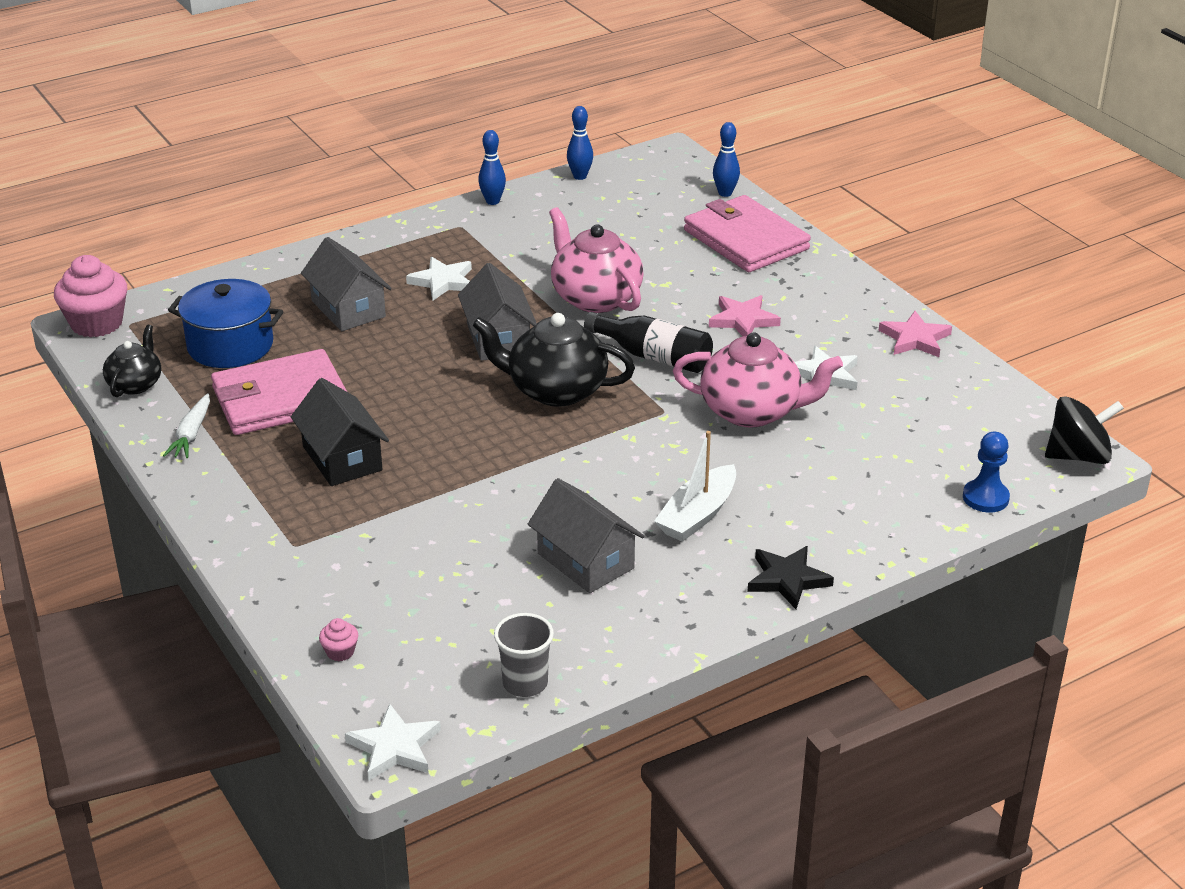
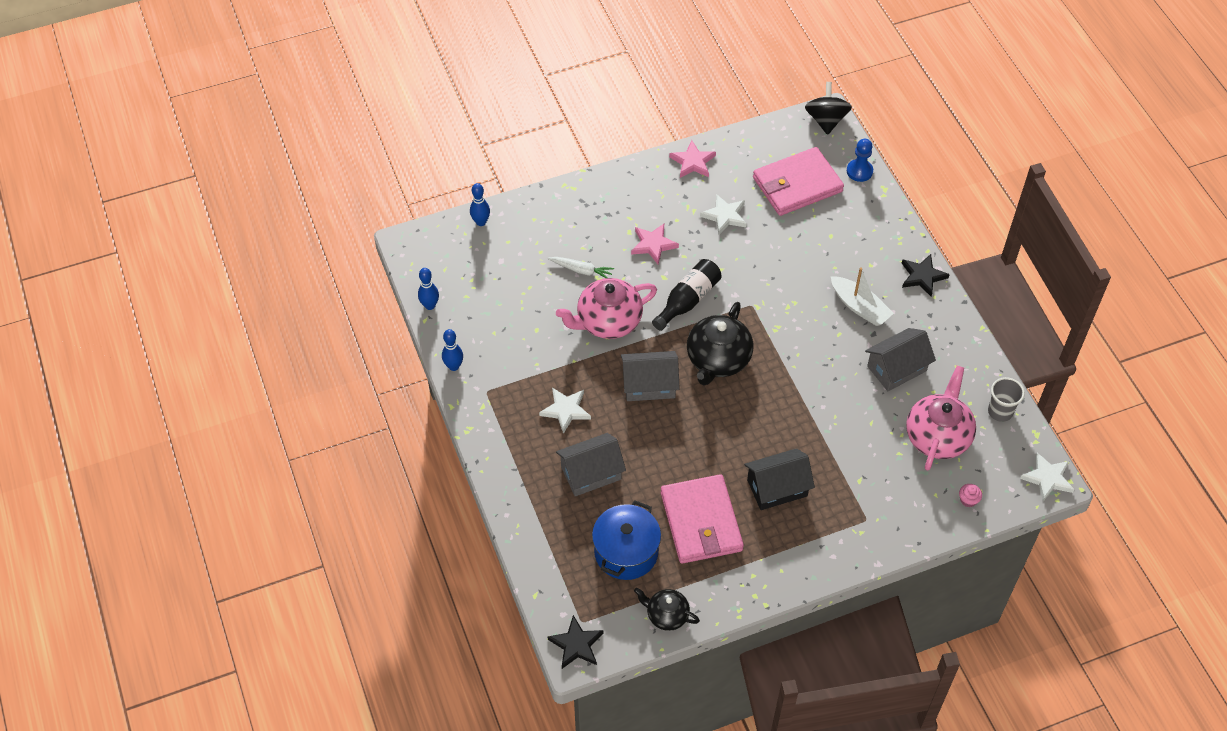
camera: 80 degrees left, 20 degrees up
pink cupcake [54,255,127,337] -> black star [548,615,604,669]
white carrot [163,393,210,458] -> white carrot moved to [548,257,614,278]
pink teapot [673,332,843,428] -> pink teapot moved to [906,366,976,470]
pink wallet [684,195,811,272] -> pink wallet moved to [753,147,844,216]

